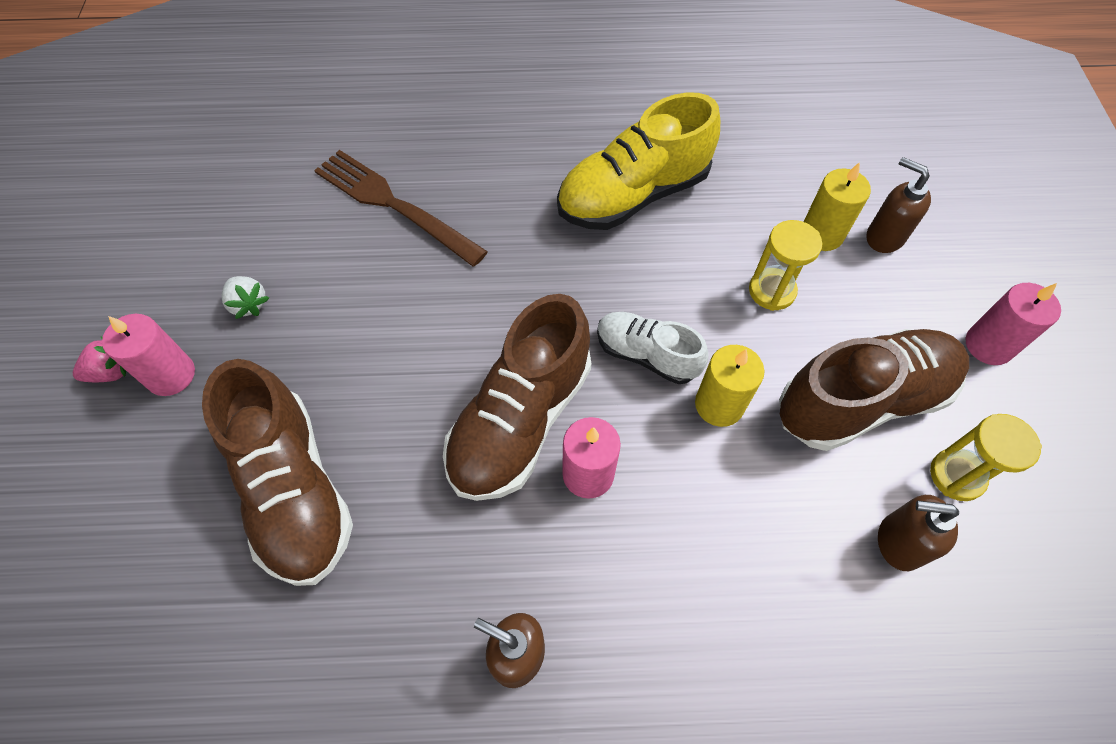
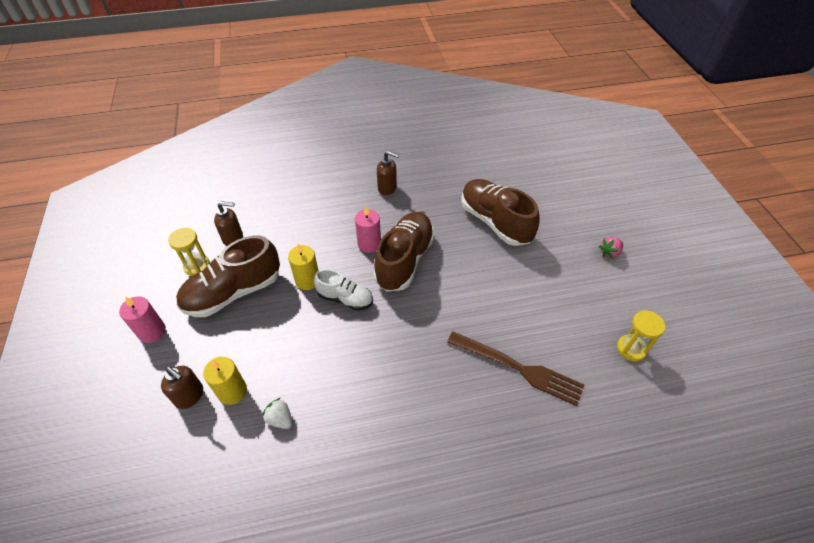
camera: 170 degrees right, 10 degrees down
pink candle [102,314,195,396] -> none
white strawberry [222,276,269,319] -> white strawberry moved to [262,398,293,429]
yellow shoe [557,92,720,230] -> none
yellow hourglass [749,220,822,311] -> yellow hourglass moved to [617,310,666,361]

